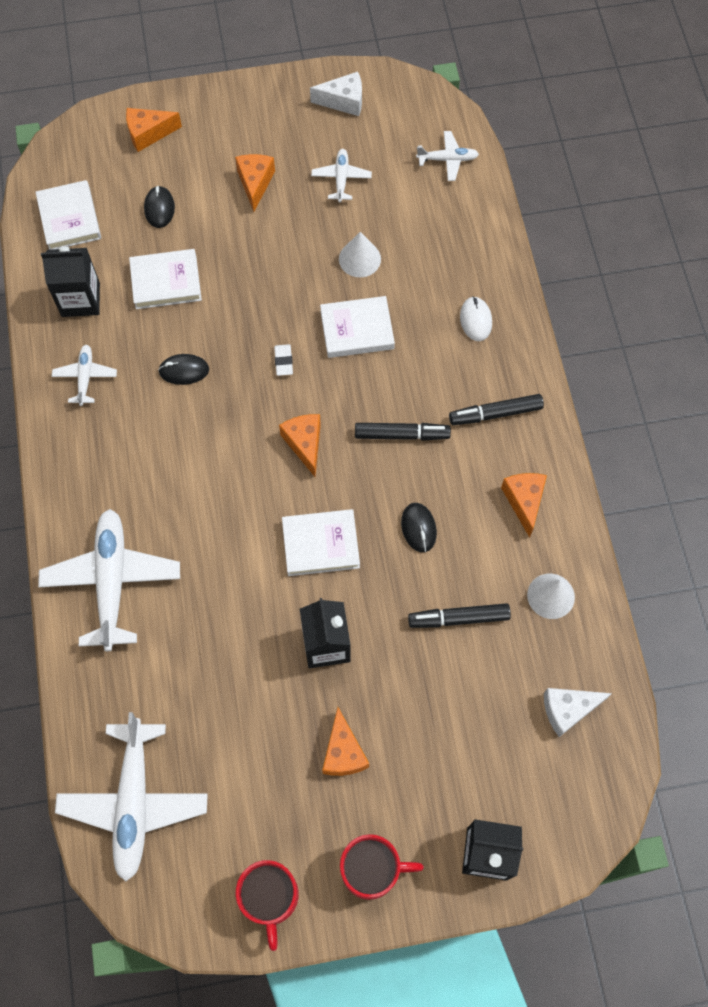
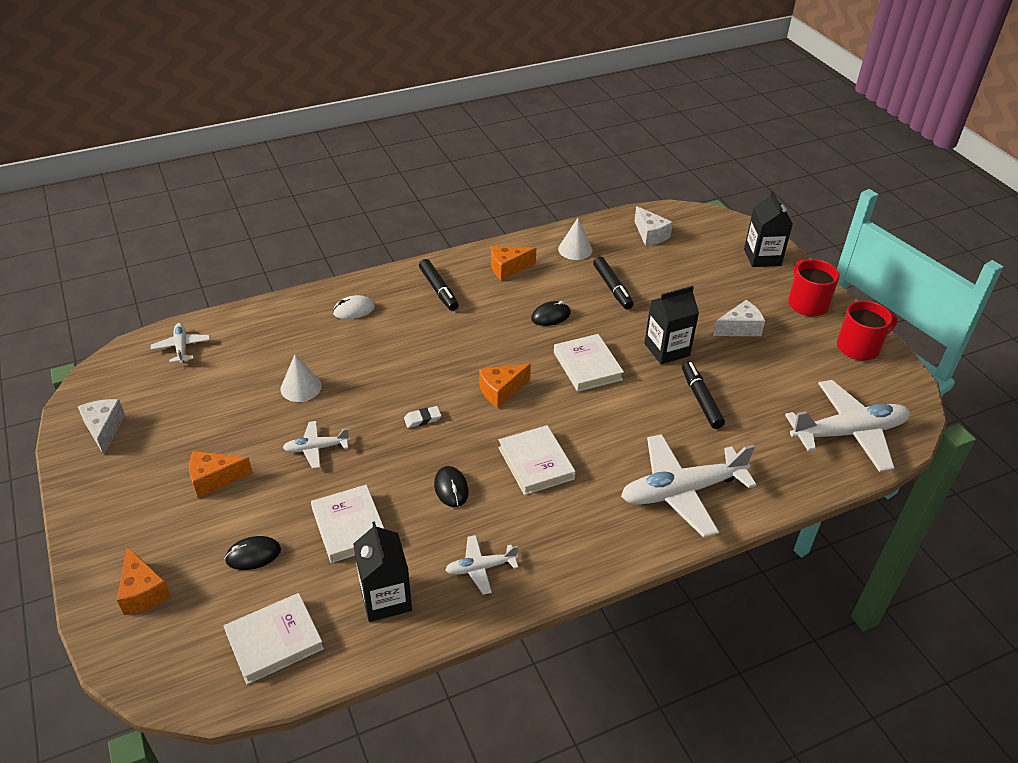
camera: 105 degrees left, 25 degrees down
white plane [311,149,372,202] -> white plane moved to [283,421,350,469]
white book [320,296,395,358] -> white book moved to [498,425,576,495]
orange cheese [322,707,369,776] -> white cheese [713,300,765,336]
black marker [355,423,451,441] -> black marker moved to [682,362,725,429]

